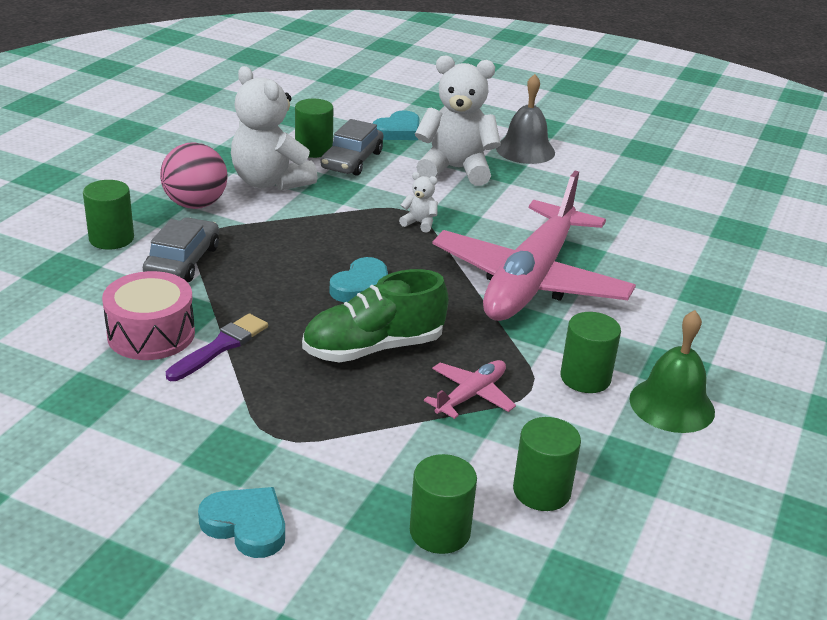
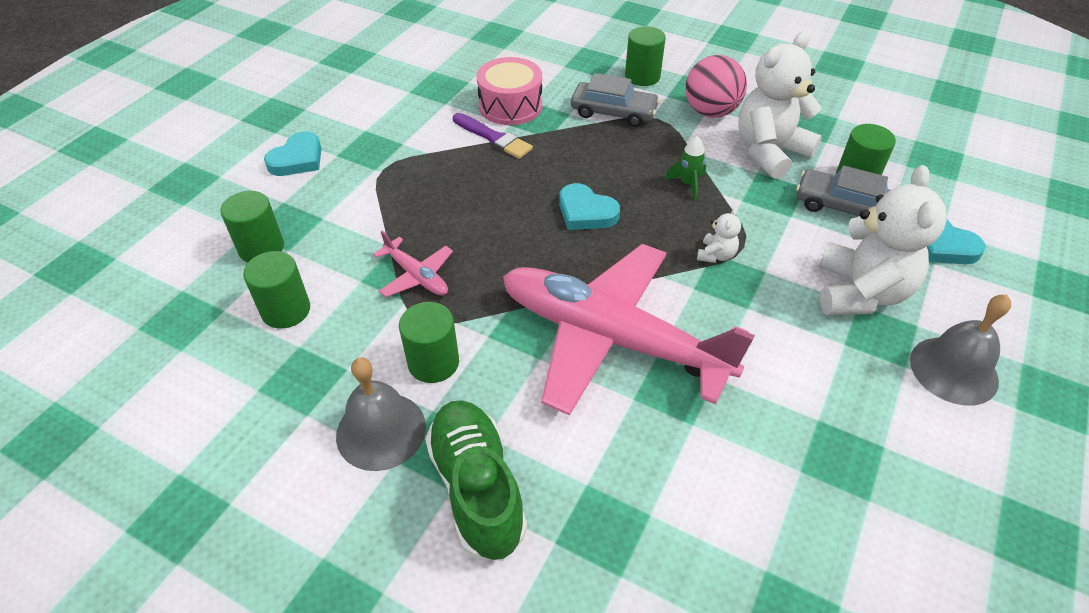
camera: 95 degrees right, 15 degrees up
green shoe [302,269,449,362] -> green shoe moved to [425,400,527,561]
green bell [630,310,715,433] -> grey bell [336,357,426,471]
none -> green rocket [664,136,706,200]

